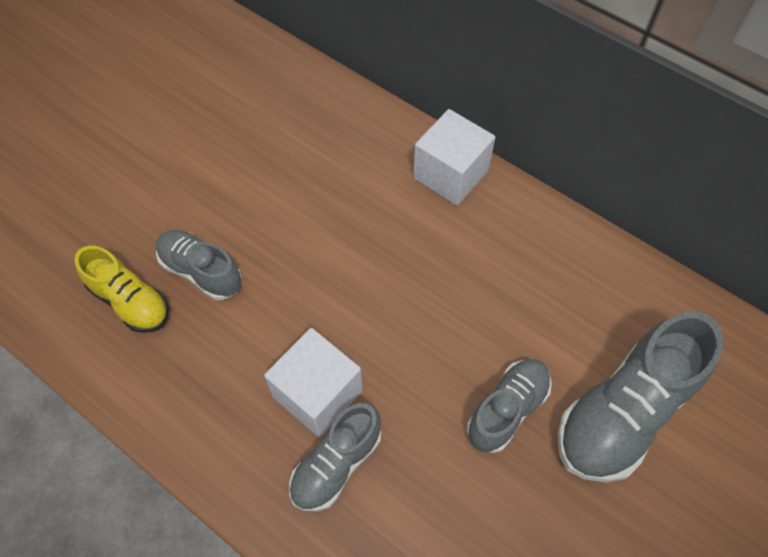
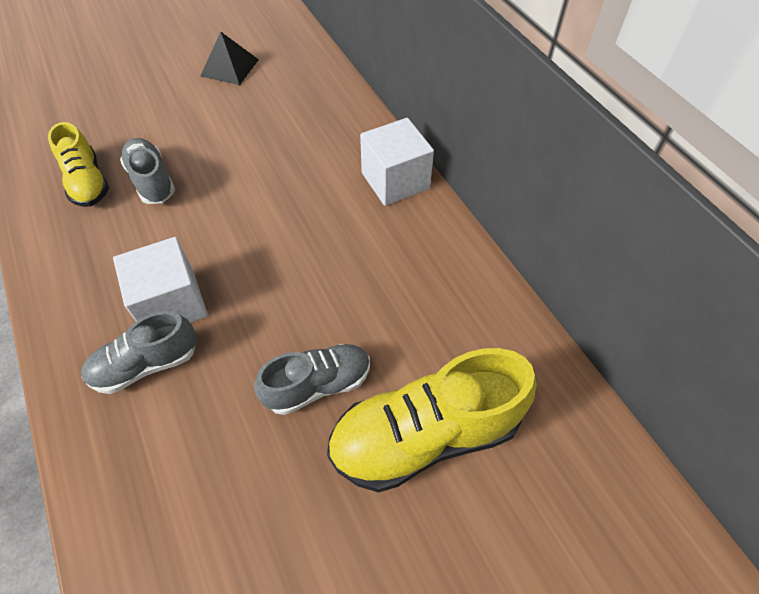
camera: 25 degrees right, 5 degrees down
grey shoe [557,311,723,482] -> yellow shoe [327,348,537,492]
none -> black pyramid [201,32,259,85]

